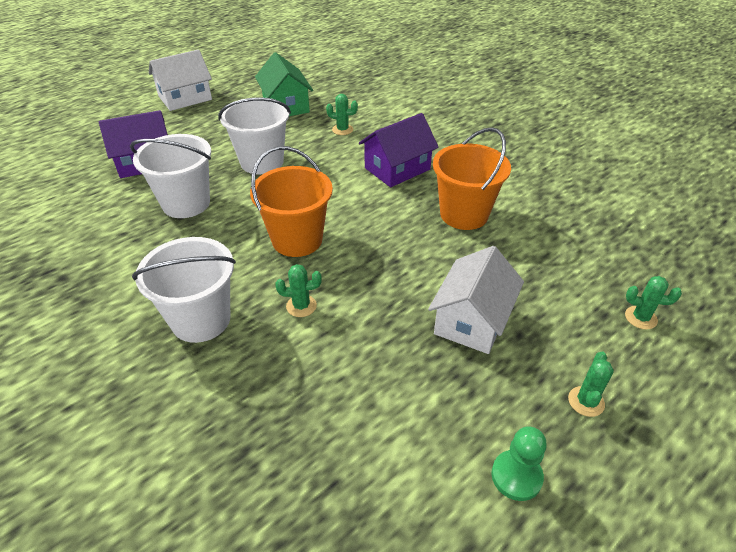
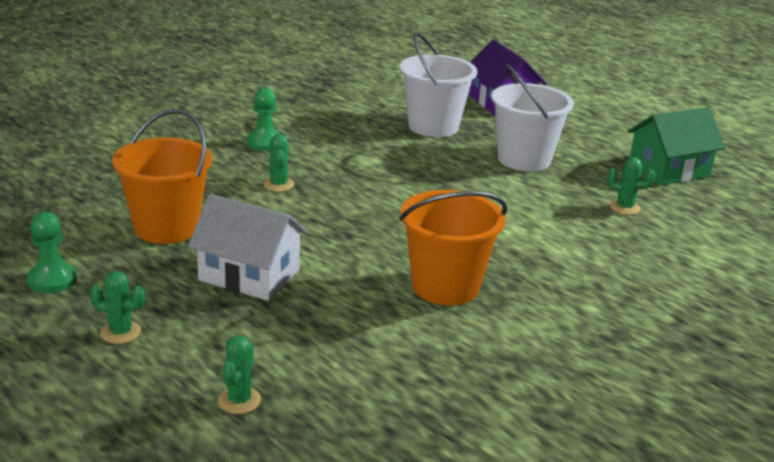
camera: 85 degrees right, 15 degrees down
white bucket [132,237,236,343] -> green pawn [247,87,279,151]
white house [149,49,212,111] -> none
orange bucket [250,146,333,257] -> orange bucket moved to [112,109,213,244]
green cactus [326,94,358,135] -> green cactus turned 75 degrees counterclockwise [607,157,655,215]
purple house [359,113,439,187] -> none

